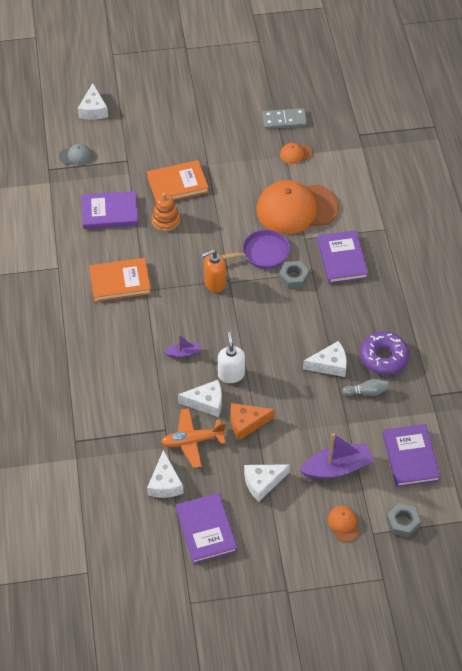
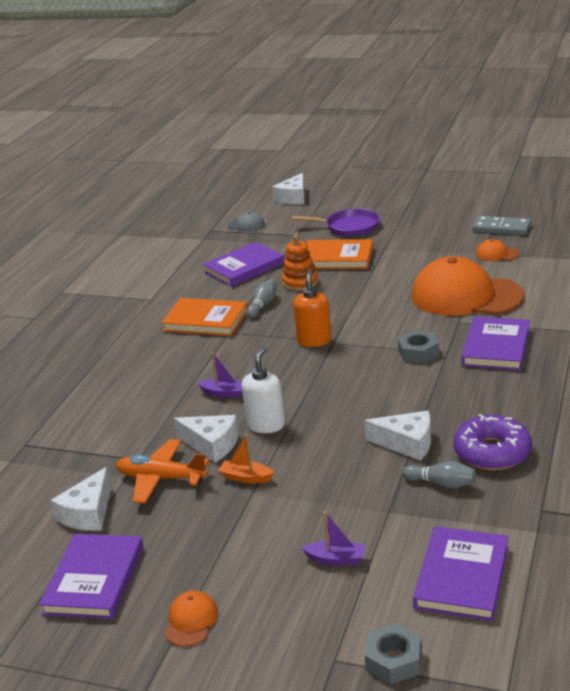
camera: 30 degrees right, 25 degrees down
purple book [81,191,138,229] -> purple book turned 60 degrees counterclockwise [203,242,284,287]
orange soap dispenser [201,250,226,293] -> orange soap dispenser turned 90 degrees clockwise [293,269,332,347]
purple pan [221,230,290,269] -> purple pan moved to [292,208,380,236]
orange cheese [231,403,275,440] -> orange boat [218,434,274,483]
white cheese [244,464,290,502] -> none
purple boat [299,433,374,479] -> purple boat [302,512,365,565], size x0.51
orange cap [328,506,360,542] -> orange cap moved to [165,591,218,647]
none -> grey bowling pin [247,279,276,318]

